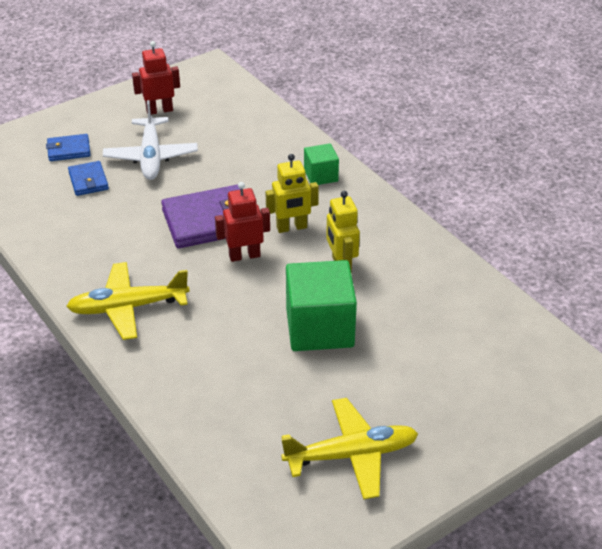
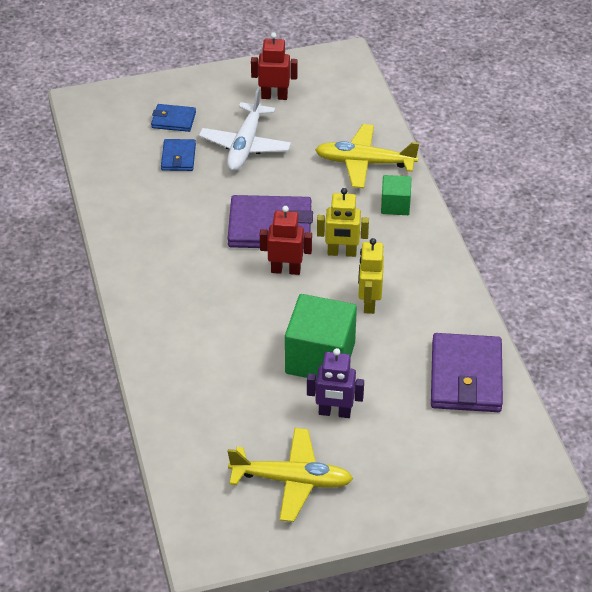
camera: 20 degrees right, 5 degrees up
yellow plane [66,262,190,340] -> yellow plane moved to [315,124,419,188]
none -> purple robot [307,348,364,418]
none -> purple wallet [431,333,503,412]

